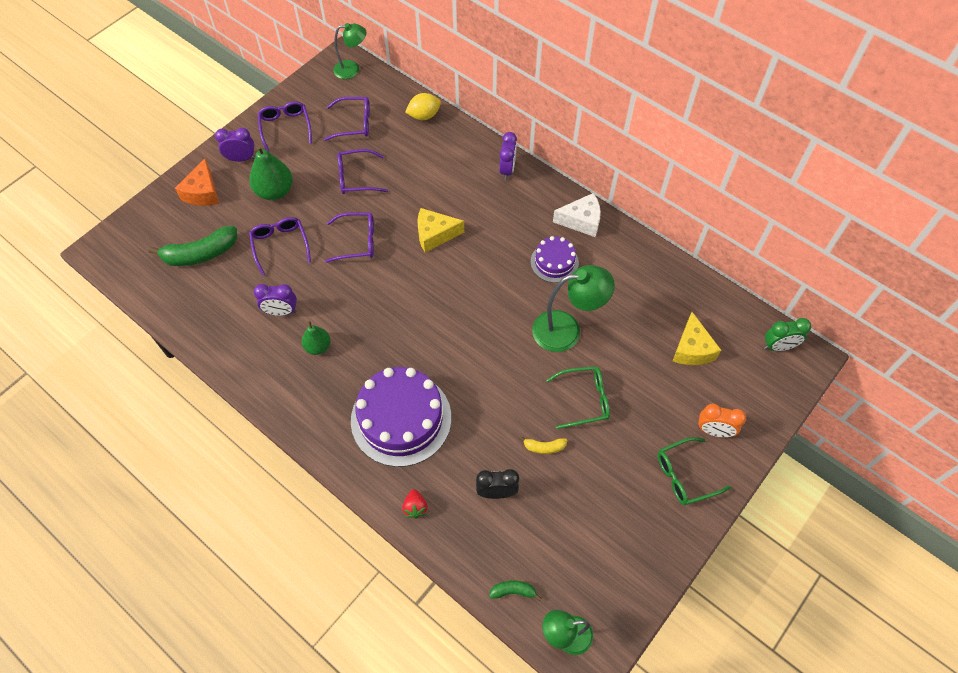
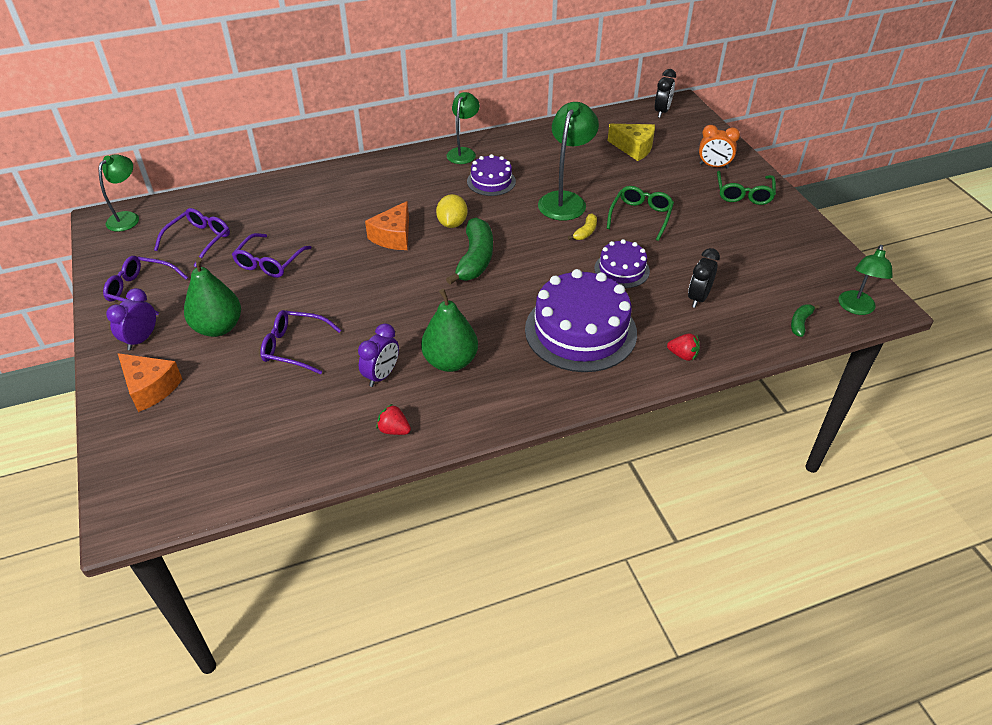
camera: 60 degrees left, 15 degrees down
green banana [149,226,237,266] -> green banana moved to [446,218,493,285]
green pear [301,321,331,355] -> green pear [421,289,478,372], size x1.64
purple glasses [325,212,374,263] -> none
yellow lemon [405,93,441,120] -> yellow lemon moved to [436,194,467,228]
yellow cheese [417,208,464,253] -> orange cheese [365,201,409,250]
purple clock [499,132,517,180] -> none
yellow banana [519,436,567,454] -> yellow banana moved to [568,214,597,240]
white cheese [553,193,601,237] -> green lamp [447,92,480,164]
orange clock [698,403,746,437] -> orange clock turned 60 degrees clockwise [699,125,740,168]
green clock [764,318,811,351] -> black clock [655,69,676,118]
none -> red strawberry [376,404,411,435]
none -> purple cake [594,239,650,288]

